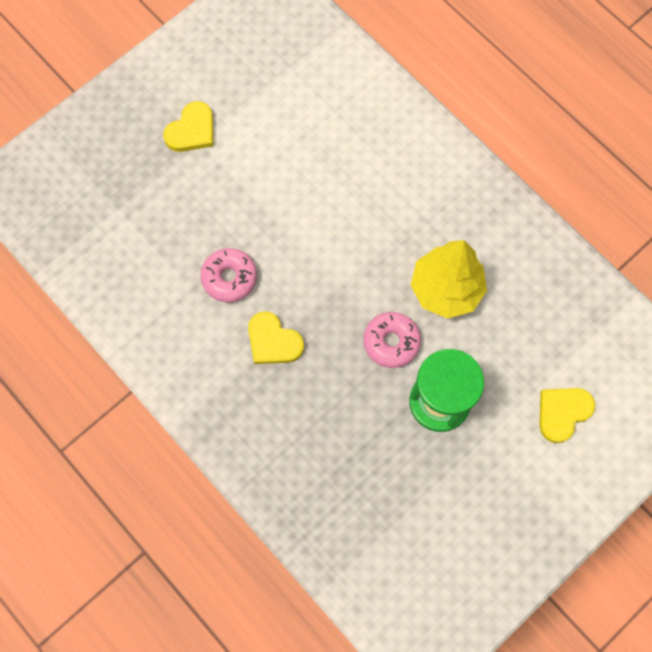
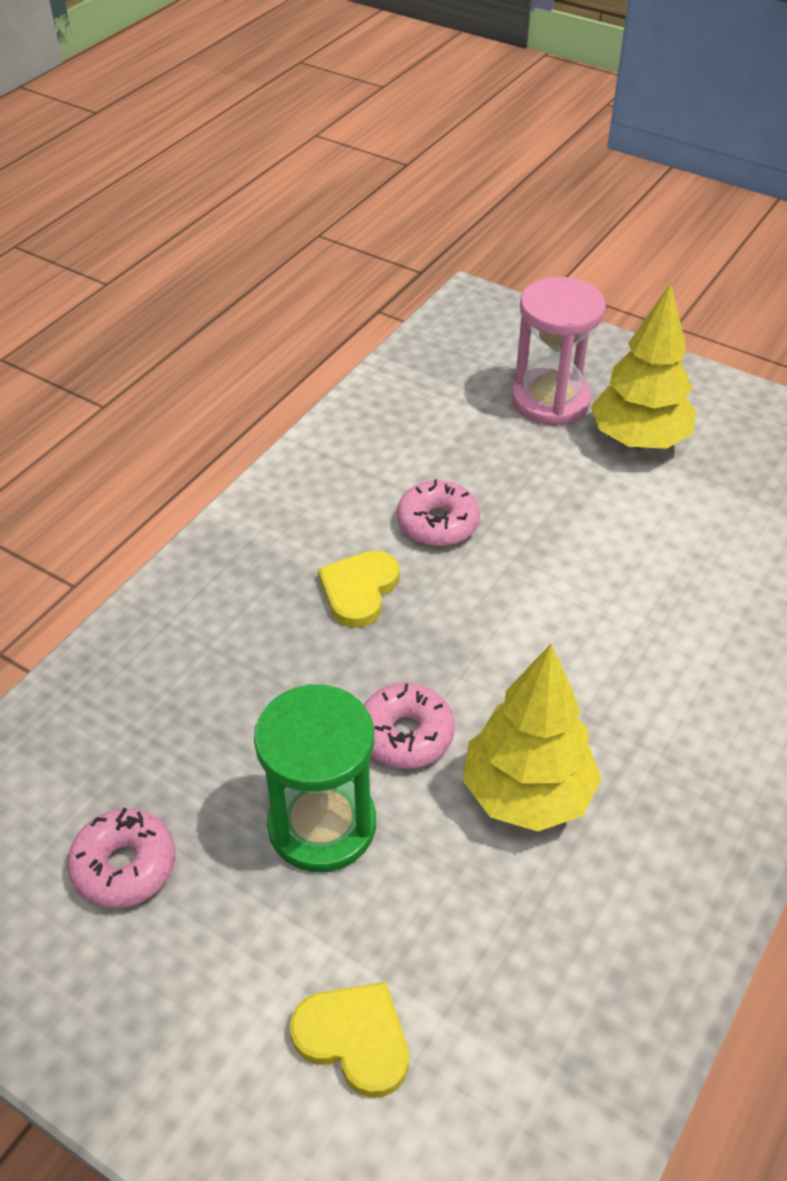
camera: 75 degrees right, 25 degrees down
yellow heart [163,101,213,152] -> yellow tree [591,283,696,449]
none -> pink donut [67,808,175,909]
none -> pink hourglass [511,277,606,426]

